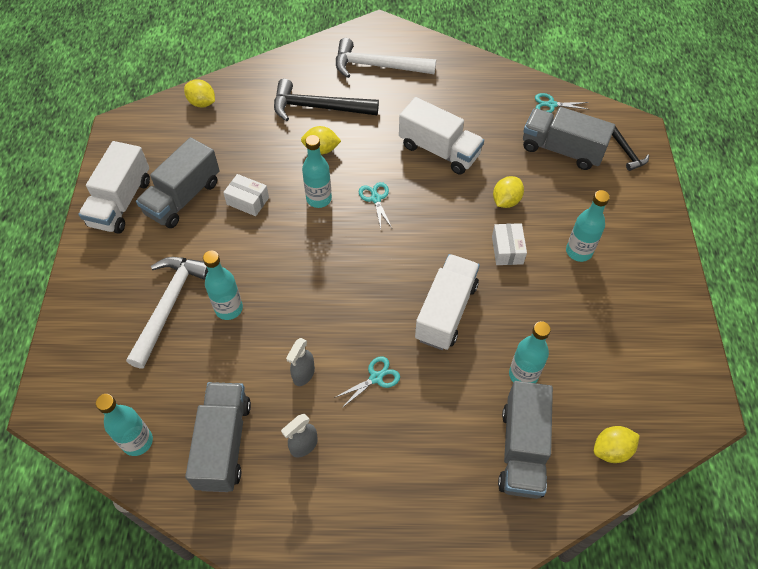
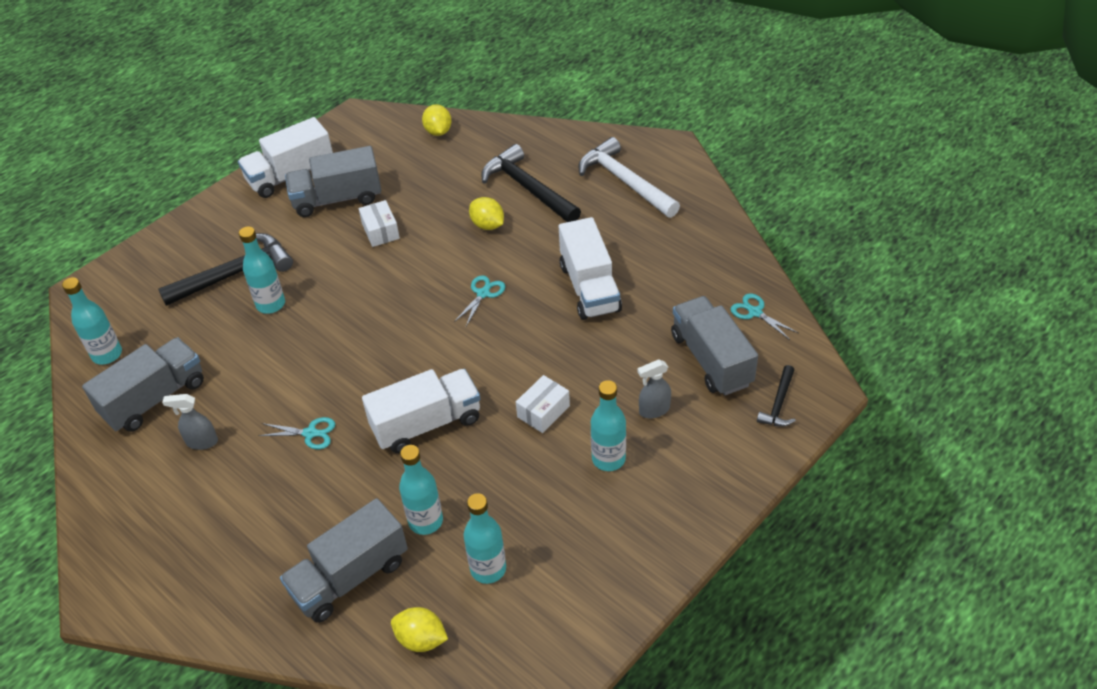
camera: 45 degrees right, 10 degrees down
white hammer [126,257,208,369] -> black hammer [158,233,293,306]
grey spray bottle [286,338,315,386] -> grey spray bottle moved to [638,359,671,418]
turquoise bottle [302,135,332,208] -> turquoise bottle moved to [464,493,506,584]
yellow lemon [493,176,524,208] -> none

